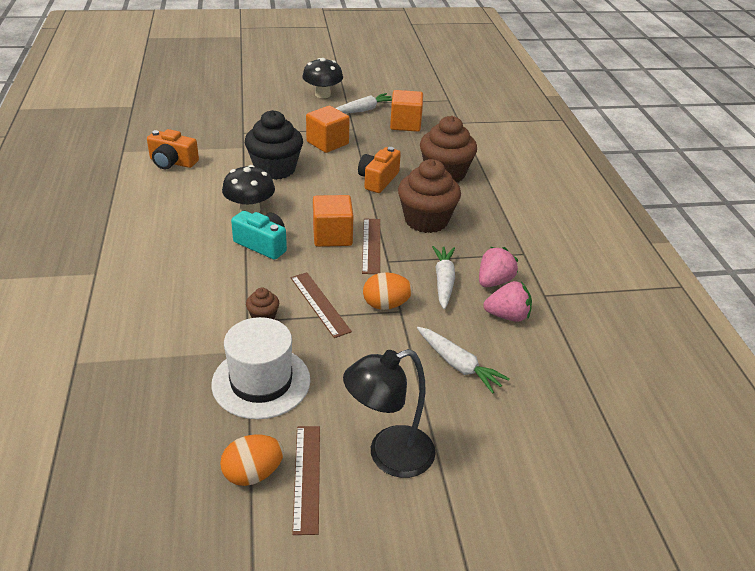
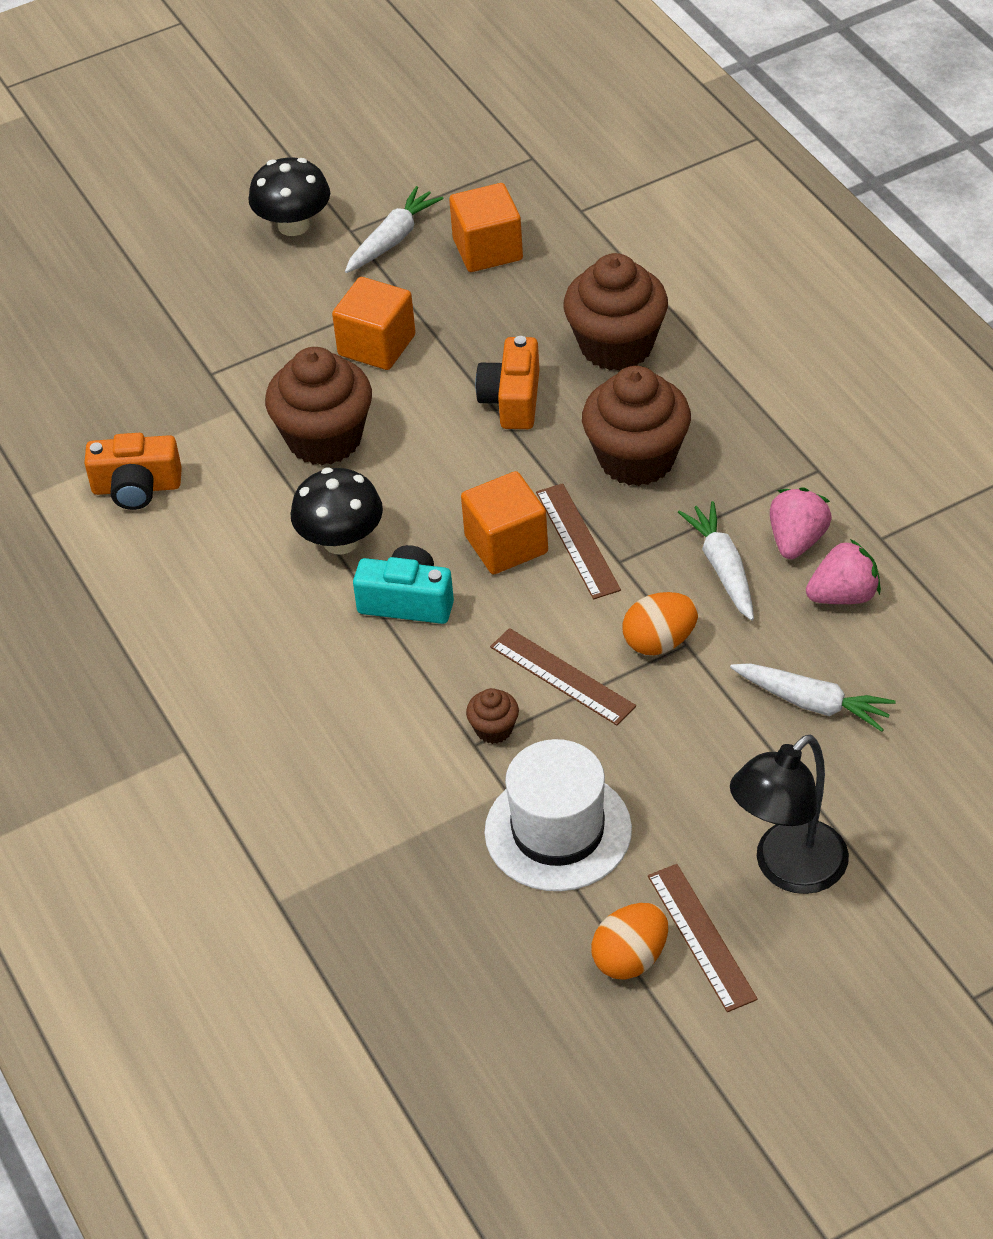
camera: 15 degrees left, 10 degrees up
black cupcake [245,110,303,180] -> brown cupcake [265,347,372,465]

